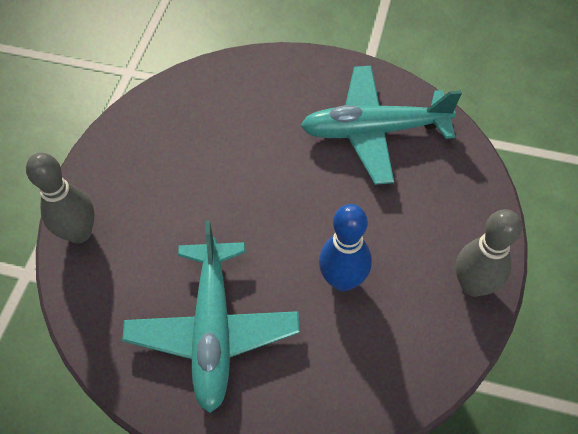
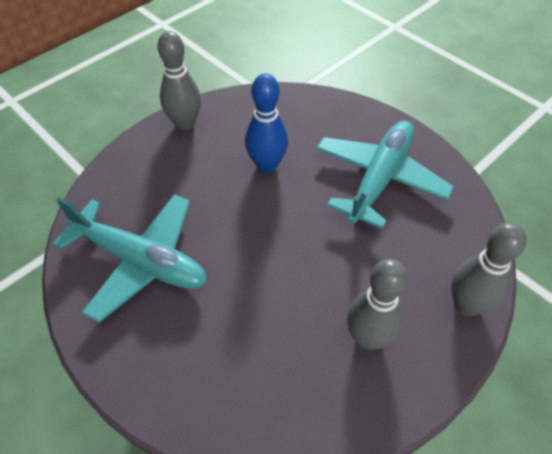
camera: 150 degrees left, 5 degrees down
none -> grey bowling pin [347,259,408,350]

